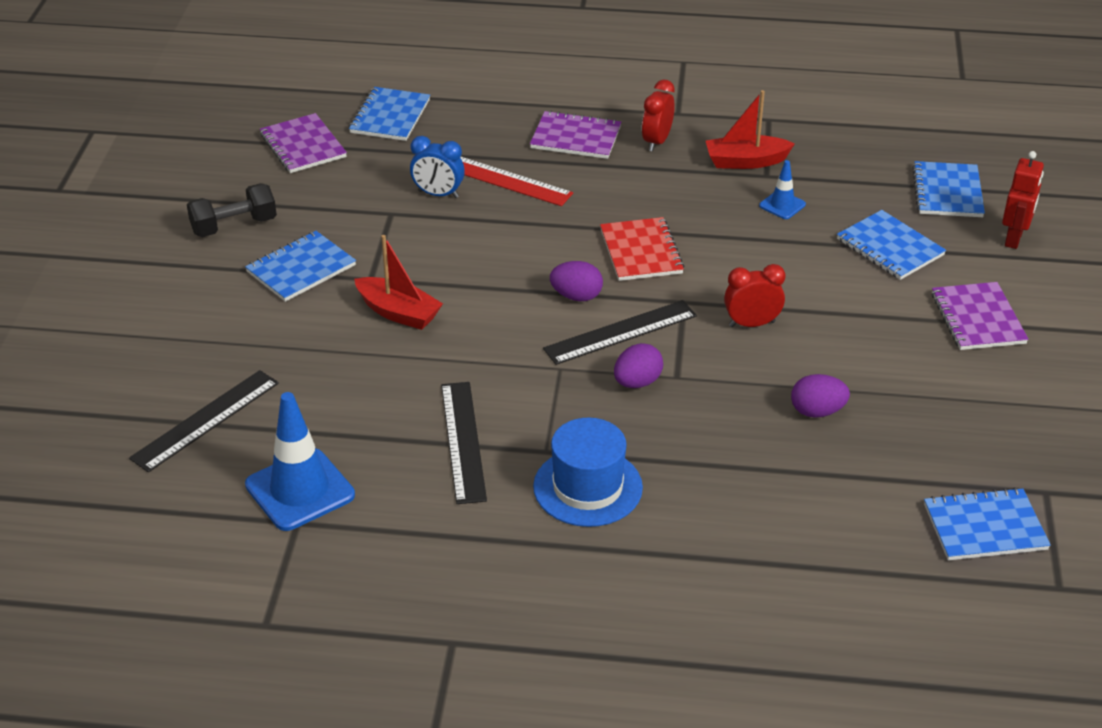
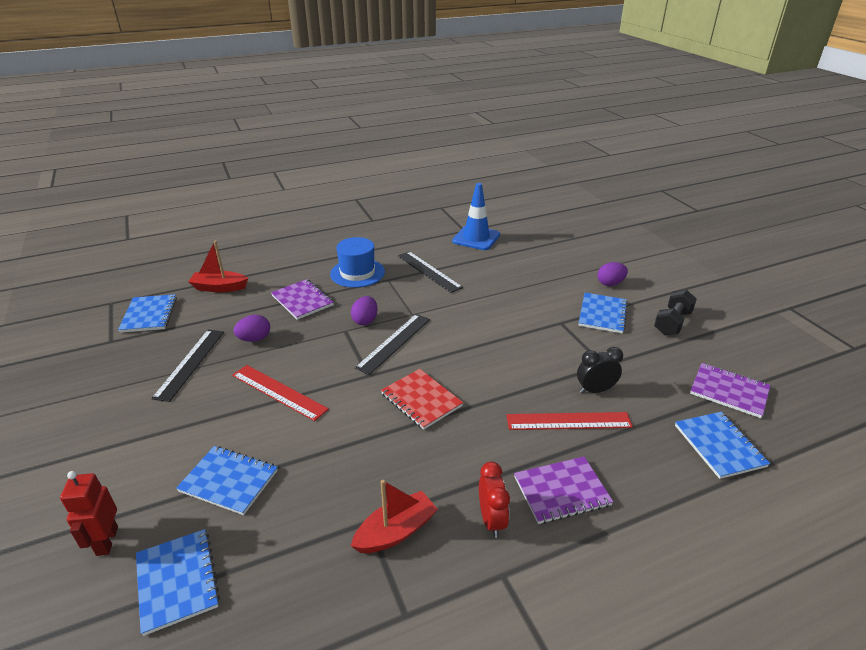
camera: 150 degrees right, 5 degrees down
black ruler [129,370,279,472] -> black ruler moved to [151,330,224,402]
red boat [354,235,443,330] -> red boat moved to [188,240,248,292]
blue clock [410,136,465,198] -> black clock [577,347,623,393]
purple egg [550,261,603,301] -> purple egg moved to [597,262,628,286]
red clock [724,264,785,327] -> none
blue traffic cone [759,160,806,219] -> none
blue notebook [924,487,1051,560] -> blue notebook turned 60 degrees counterclockwise [118,294,177,333]
purple notebook [931,282,1028,350] -> purple notebook moved to [271,279,334,320]
none -> red ruler [232,365,329,421]

